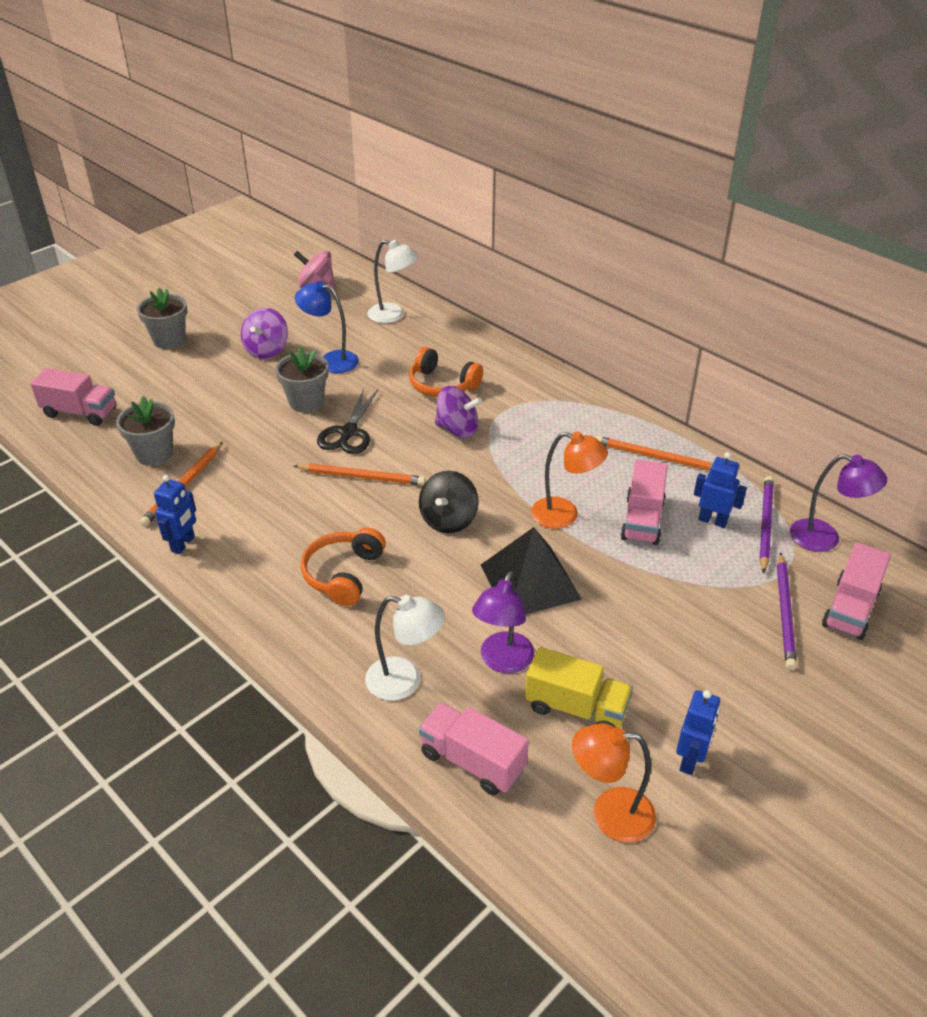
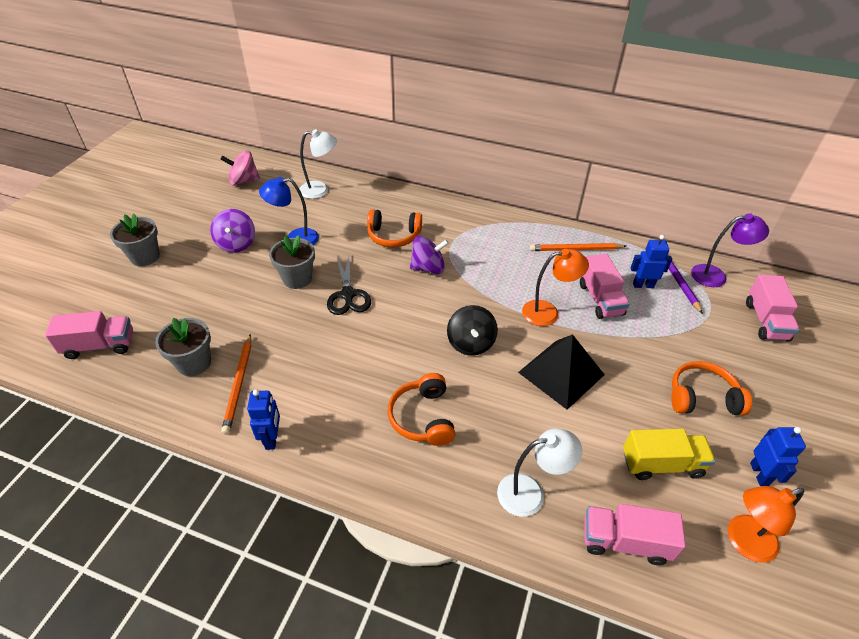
camera: 25 degrees left, 5 degrees up
orange pencil [294,464,426,485] -> none
purple lamp [472,571,534,673] -> none
purple pencil [777,553,797,670] -> none
none -> orange headphones [671,361,752,415]

